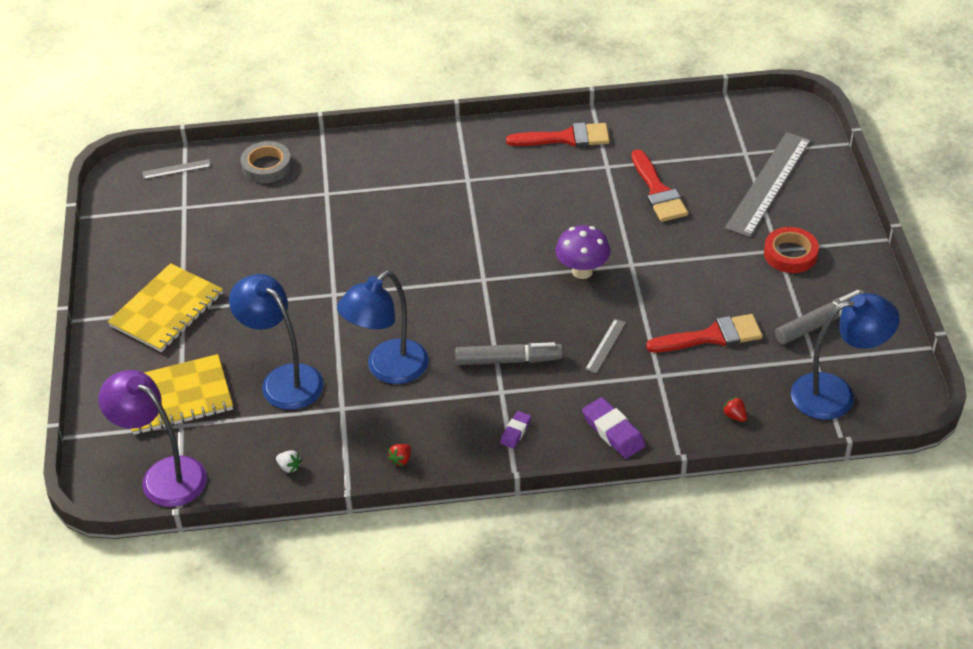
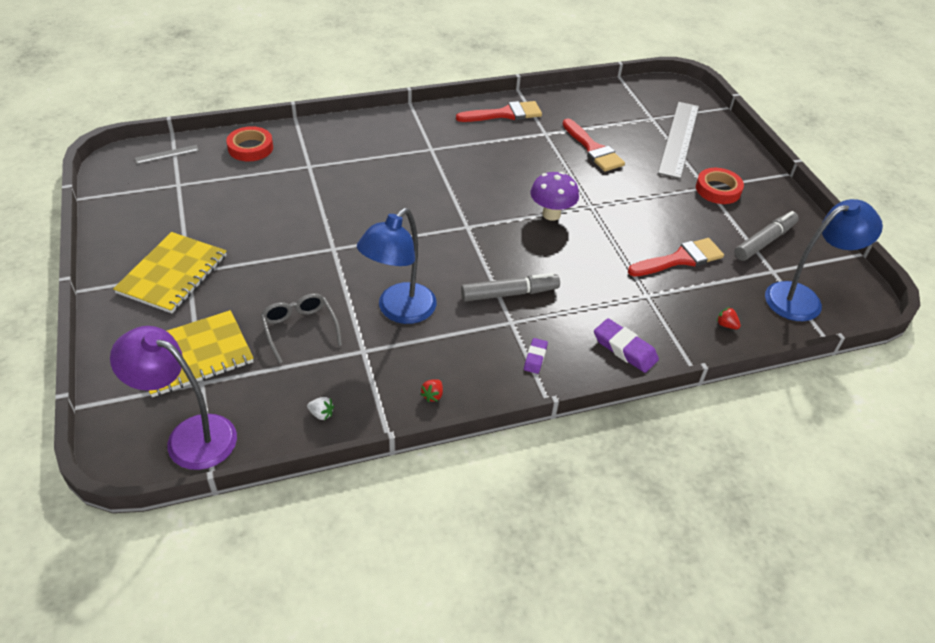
camera: 15 degrees left, 0 degrees up
blue lamp [229,274,324,410] -> grey glasses [261,293,342,364]
grey tape [240,141,292,183] -> red tape [226,126,273,161]
grey ruler [585,319,626,374] -> none

